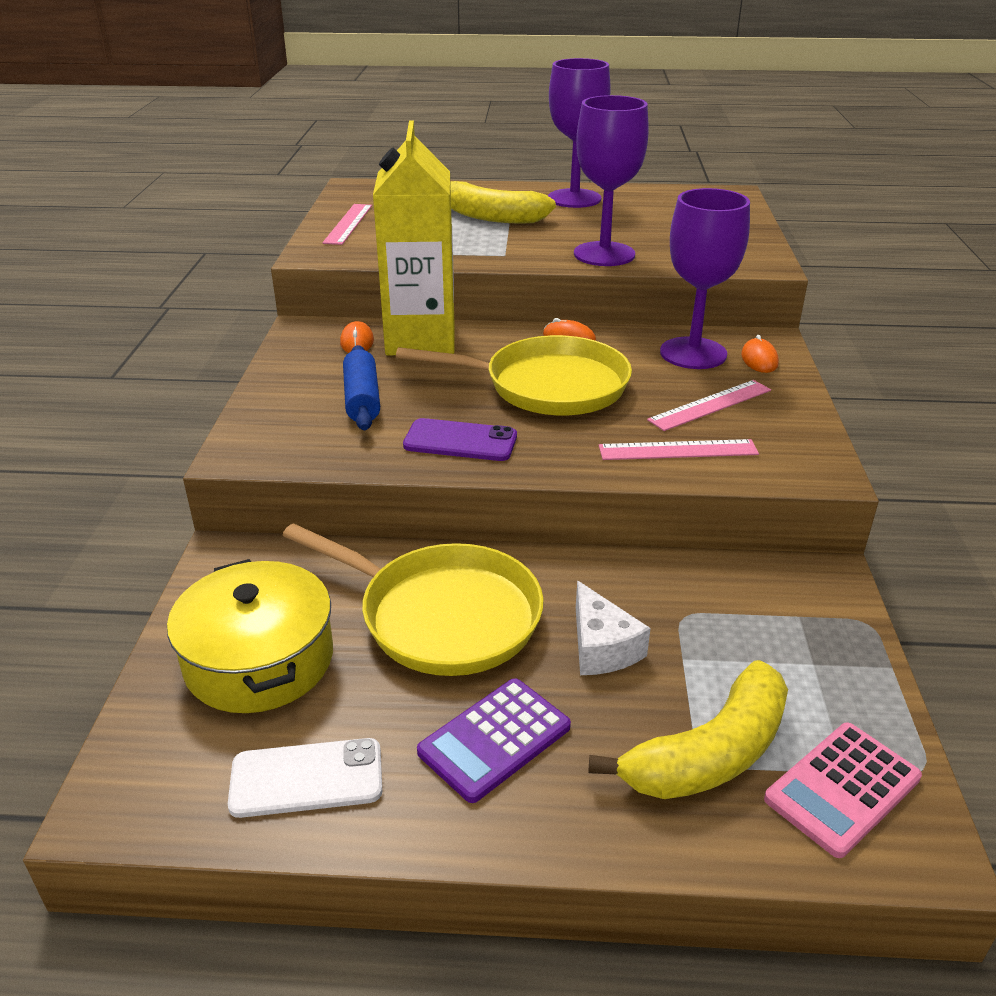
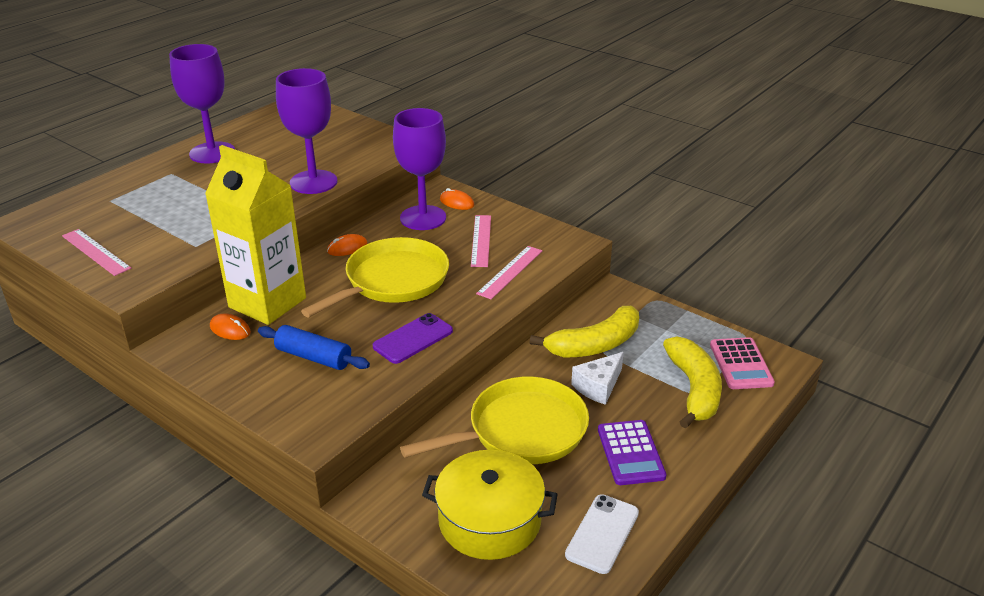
camera: 55 degrees left, 0 degrees up
yellow banana [450,181,556,224] -> yellow banana moved to [529,306,639,358]
white cheese [576,581,651,675] -> white cheese turned 120 degrees clockwise [571,352,624,405]

